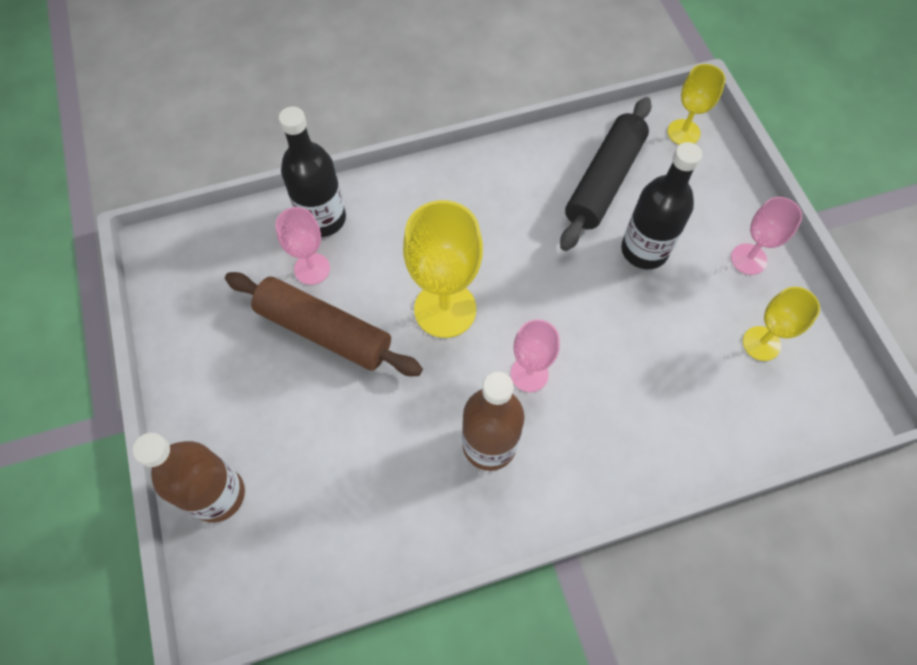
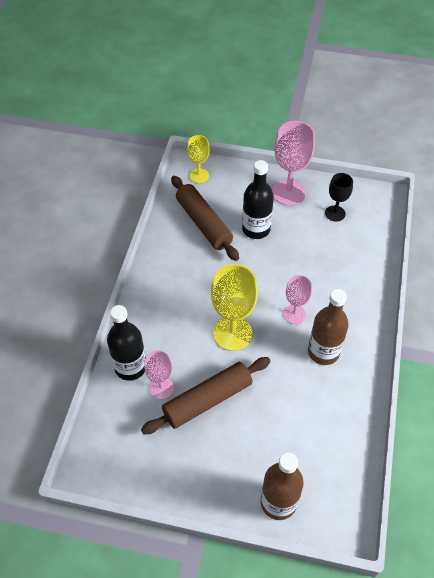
camera: 60 degrees left, 10 degrees down
black rolling pin [560,97,652,251] -> brown rolling pin [171,176,239,261]
pink goblet [731,197,802,275] -> pink goblet [272,121,315,206], size x1.70
yellow goblet [743,287,820,361] -> black goblet [325,173,353,222]

